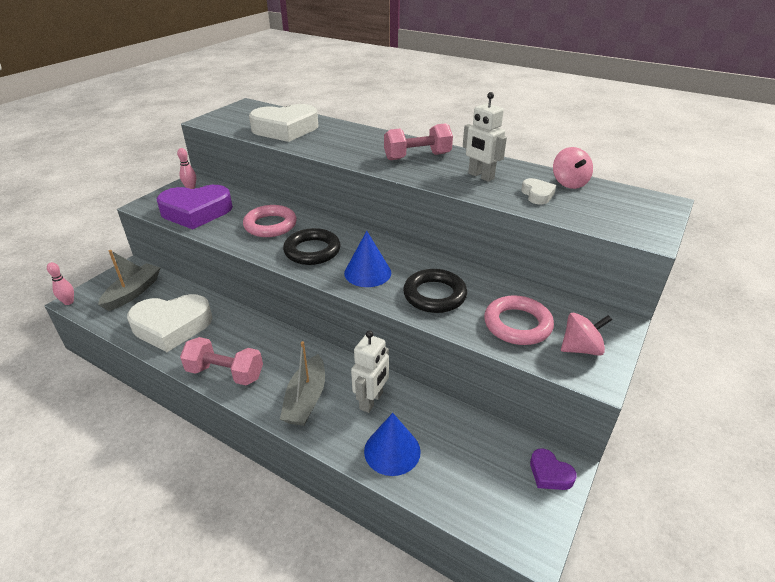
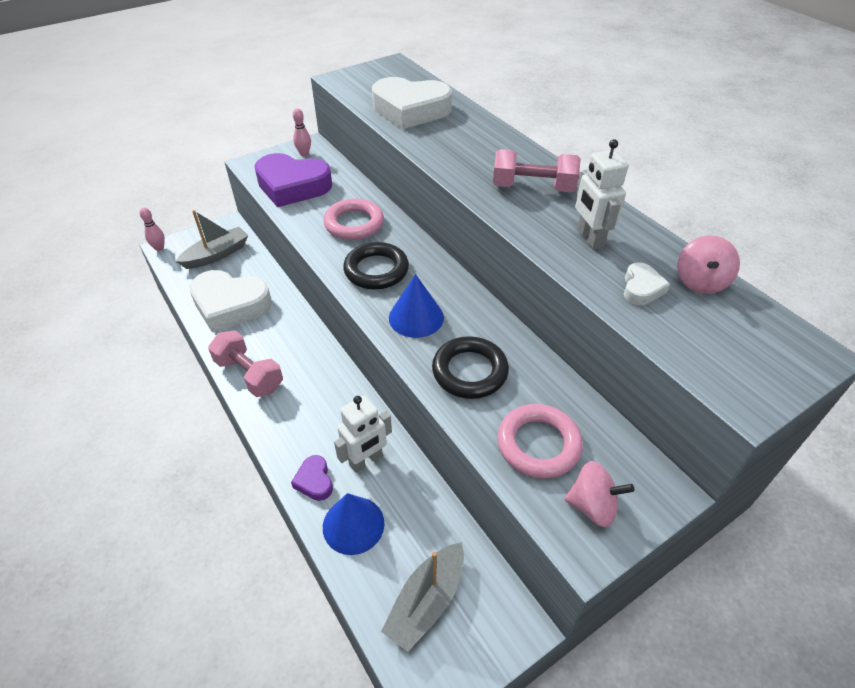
camera: 25 degrees right, 10 degrees up
grey boat [280,341,325,426] -> grey boat moved to [381,542,464,652]
purple heart [530,448,577,490] -> purple heart moved to [291,455,333,501]

